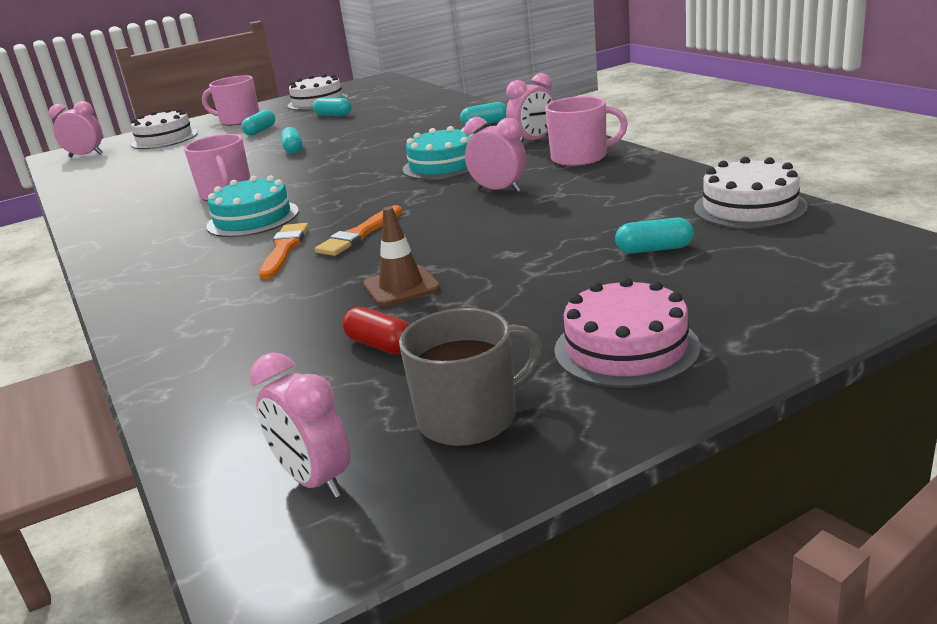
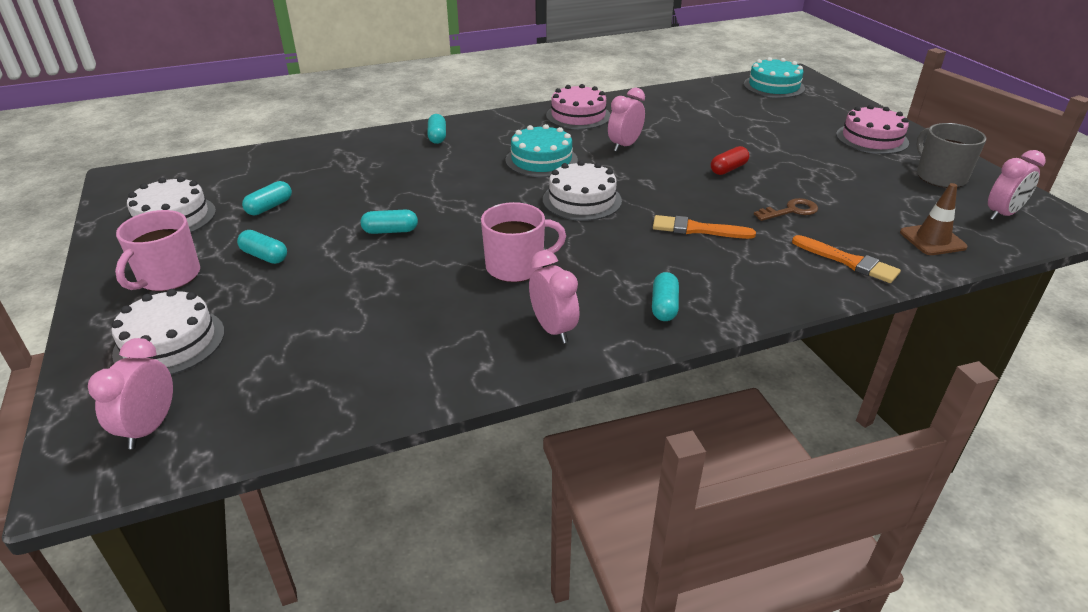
camera: 85 degrees left, 10 degrees up
turquoise cake [206,176,299,237] -> turquoise cake moved to [744,57,805,98]
orange brush [315,205,402,256] -> orange brush moved to [792,235,901,283]
red capsule [342,307,410,354] -> red capsule moved to [711,146,749,175]
brown traffic cone [363,207,441,306] -> brown traffic cone moved to [900,183,968,255]
pink clock [506,73,555,142] -> pink clock moved to [529,250,579,343]
pink mug [545,96,628,167] -> pink cake [546,84,611,129]
turquoise capsule [615,217,694,253] -> turquoise capsule moved to [652,272,679,321]
white cake [694,157,808,229] -> white cake moved to [543,160,622,221]
none -> brown key [754,198,818,221]

